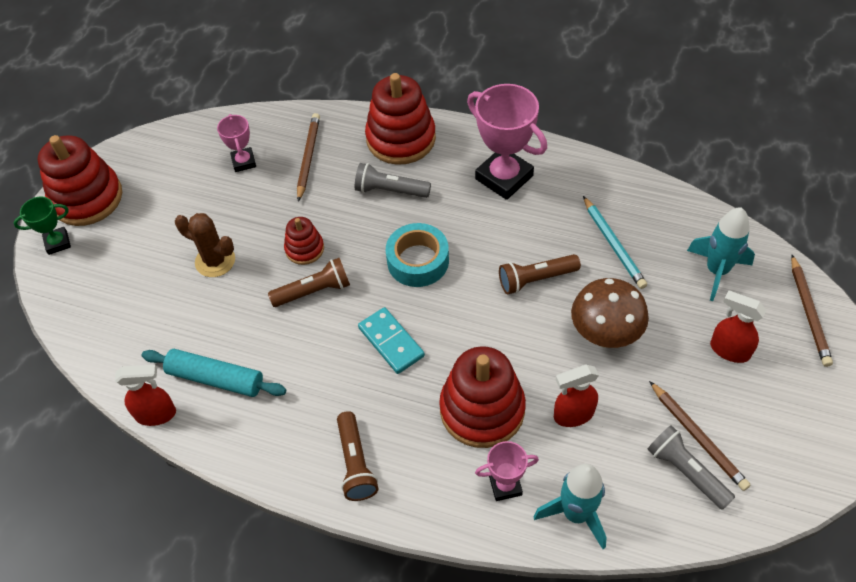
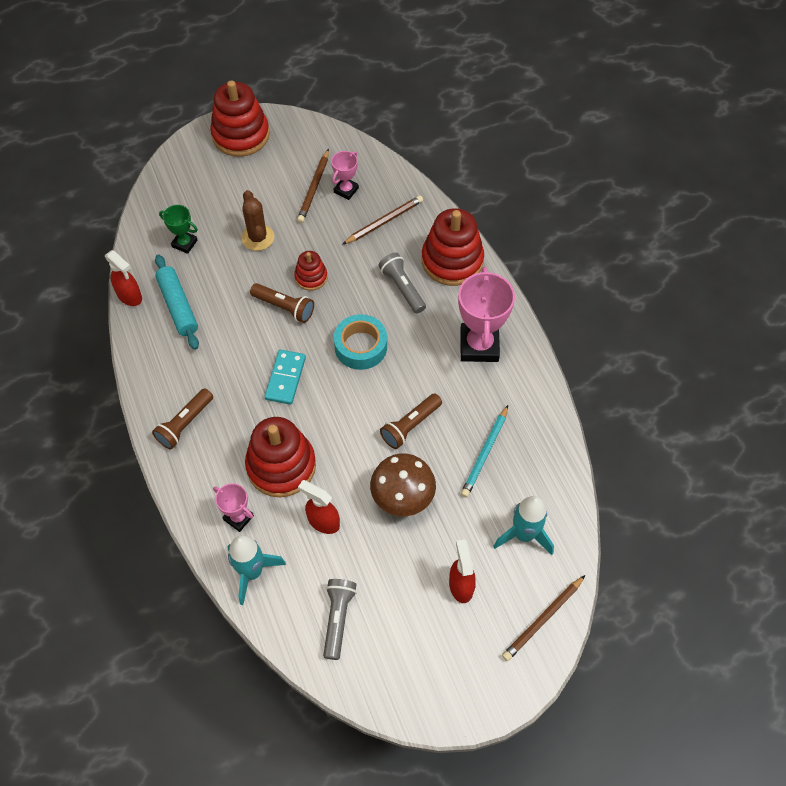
camera: 45 degrees right, 5 degrees up
green trophy [14,196,71,255] -> green trophy moved to [159,205,198,254]
brown flashlight [499,254,581,295] -> brown flashlight turned 75 degrees counterclockwise [380,394,442,449]
brown pencil [649,381,751,491] -> brown pencil moved to [297,149,329,223]

